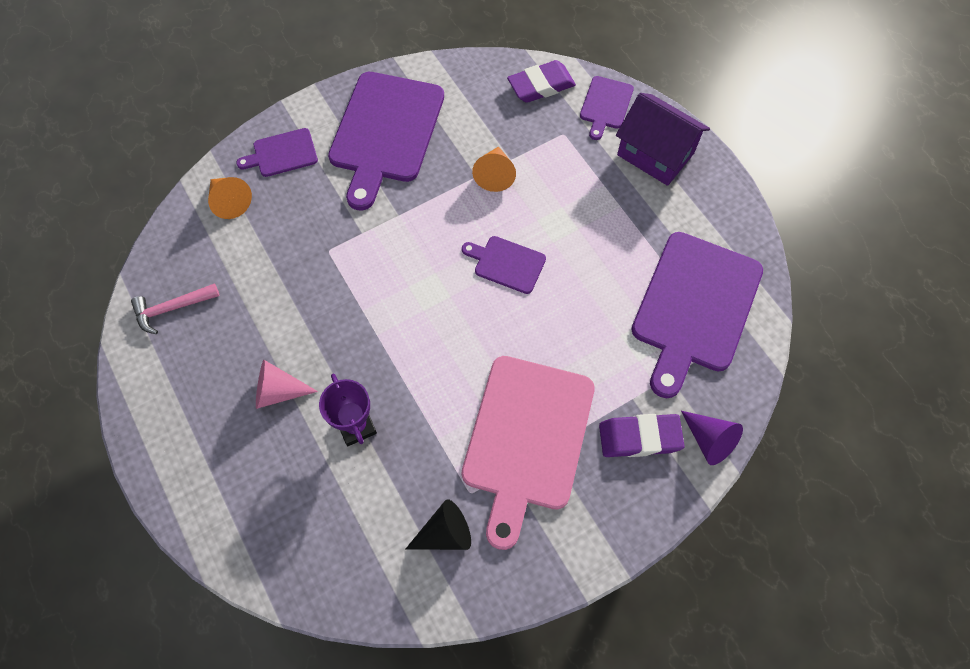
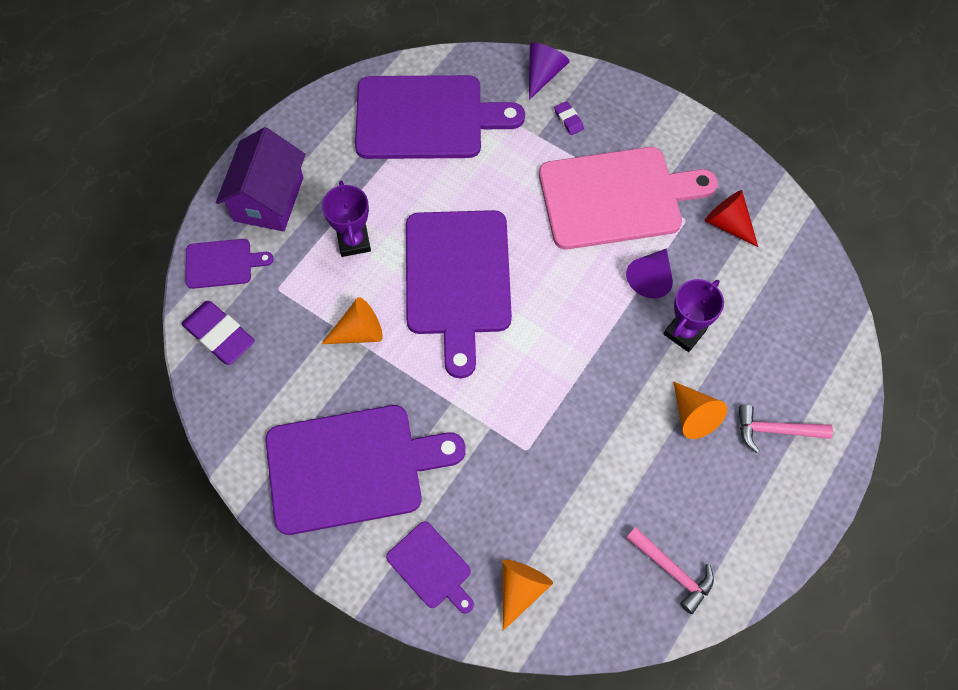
camera: 115 degrees left, 0 degrees up
pink cone [256,360,318,409] -> orange cone [673,381,727,439]
black cone [406,499,471,550] -> red cone [705,190,758,247]
purple cutting board [462,236,546,294] -> purple cutting board [406,210,512,378], size x2.07
purple eraser [599,414,685,457] -> purple eraser [554,101,584,135], size x0.49
none -> purple trophy [322,181,371,257]
none -> purple cone [626,248,673,298]
none -> pink hammer [739,405,833,453]

